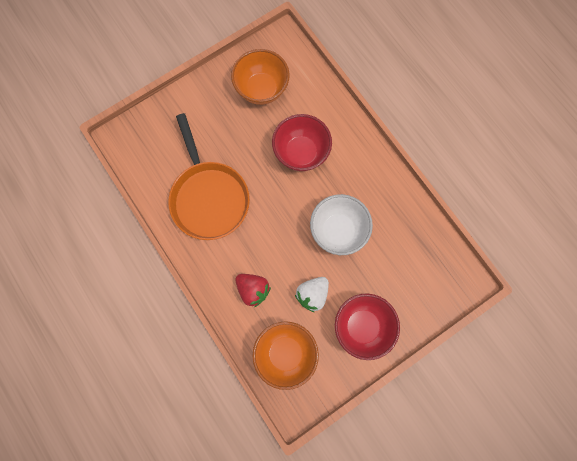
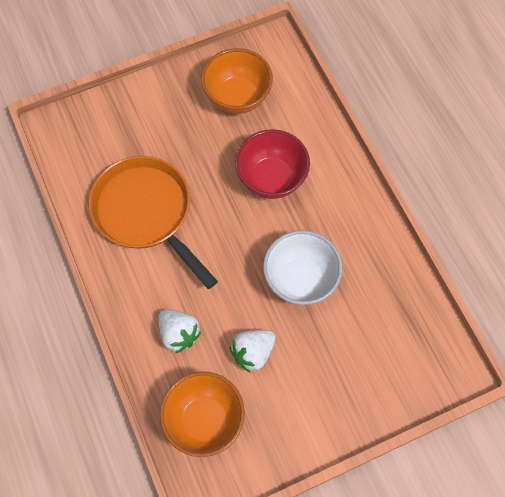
camera: 10 degrees right, 10 degrees down
orange pan [168,113,250,240] -> orange pan turned 150 degrees clockwise [89,156,218,289]
red strawberry [236,274,271,307] -> white strawberry [158,309,201,353]
red bowl [335,293,400,360] -> none

